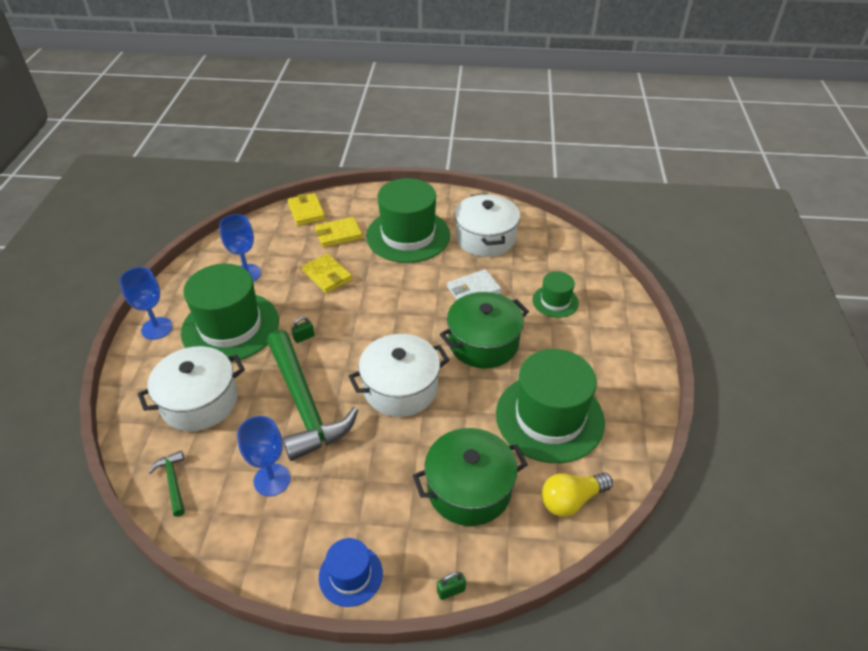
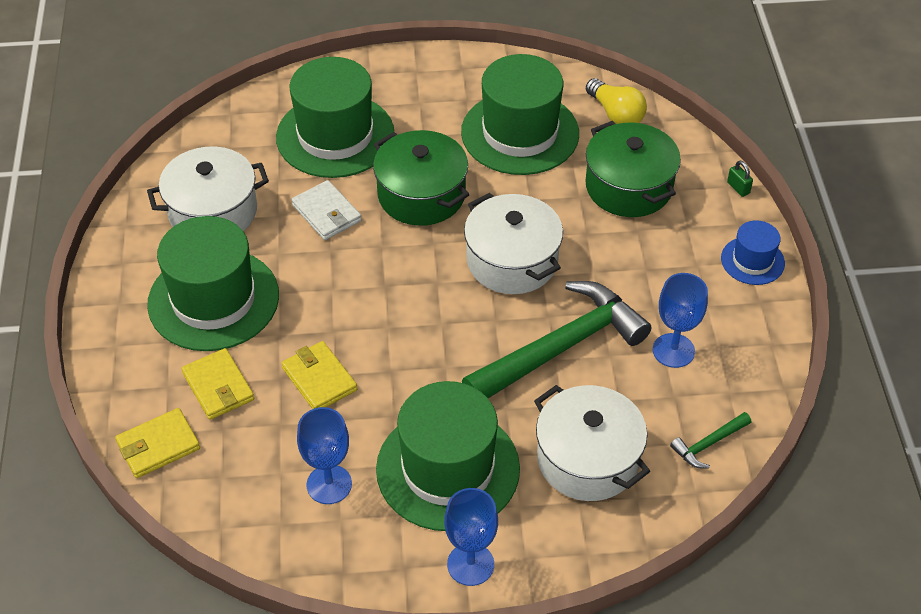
camera: 100 degrees left, 5 degrees up
green padlock [291,317,315,343] -> none
yellow wallet [302,253,352,293] -> yellow wallet turned 75 degrees counterclockwise [281,341,357,409]
green hat [532,271,579,318] -> green hat [276,57,394,178], size x2.02

